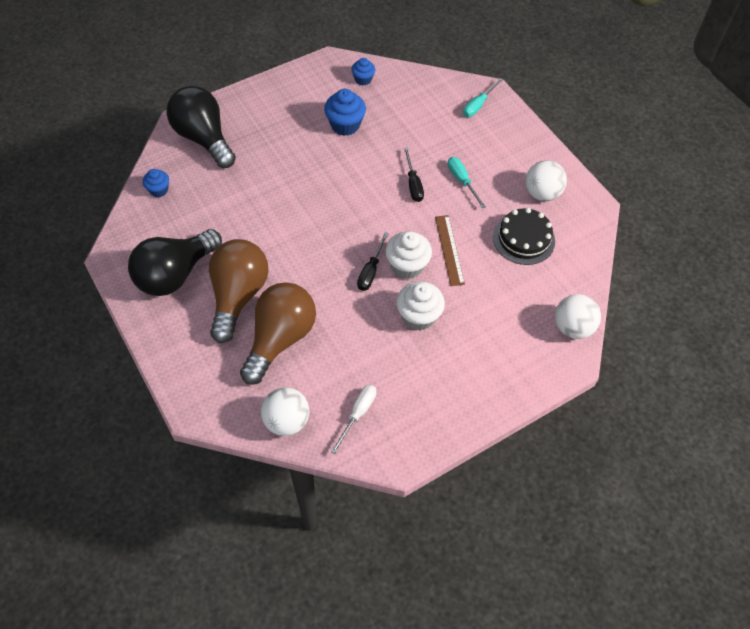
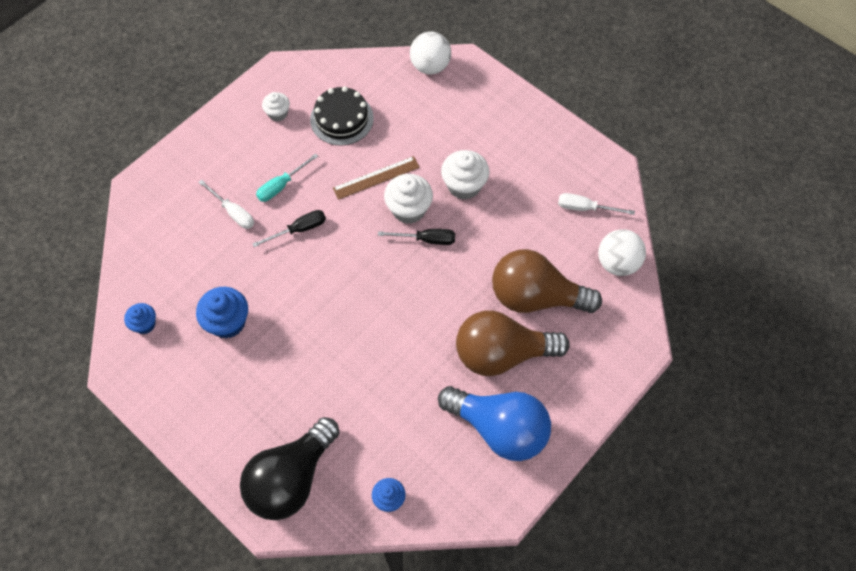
camera: 105 degrees left, 5 degrees up
black light bulb [128,229,222,296] -> blue light bulb [438,386,551,461]
turquoise screwdriver [463,78,503,117] -> none
white ball [525,160,567,201] -> white cupcake [262,92,290,121]
none -> white screwdriver [198,179,254,229]

